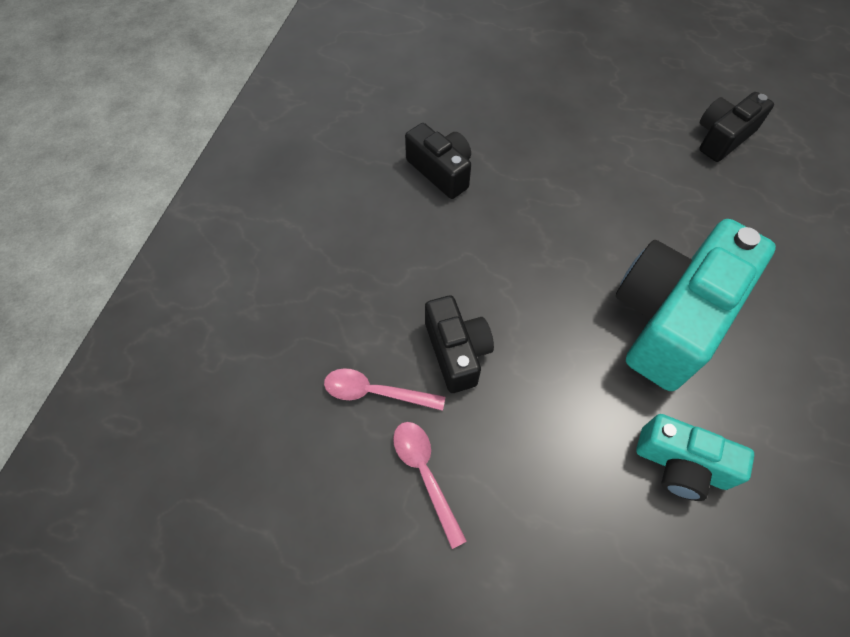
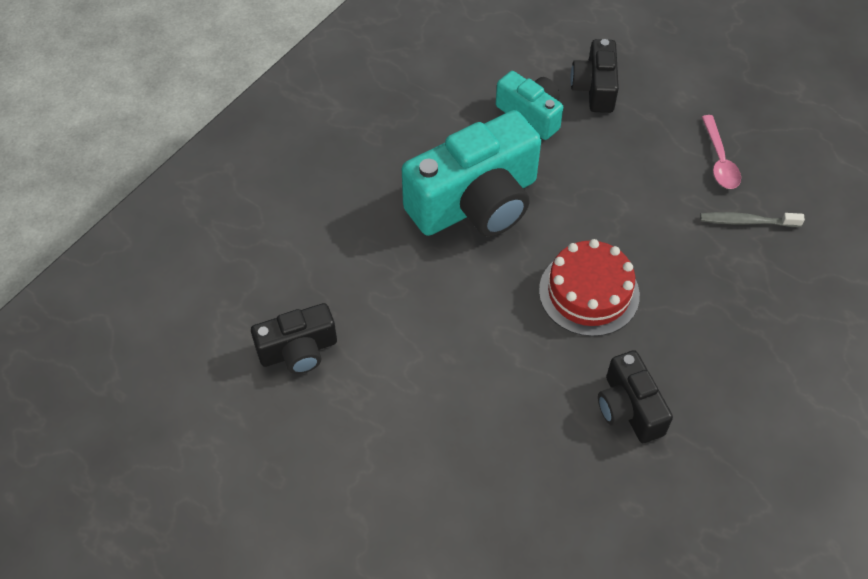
camera: 160 degrees left, 5 degrees down
pink spoon [324,368,445,411] -> grey toothbrush [700,212,805,227]
black camera [425,296,494,393] -> black camera moved to [570,39,619,113]
none -> red cake [539,239,640,336]

